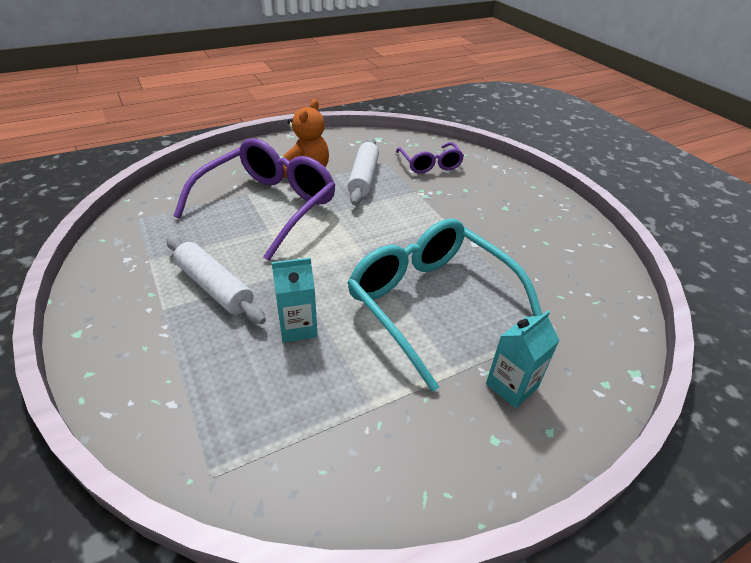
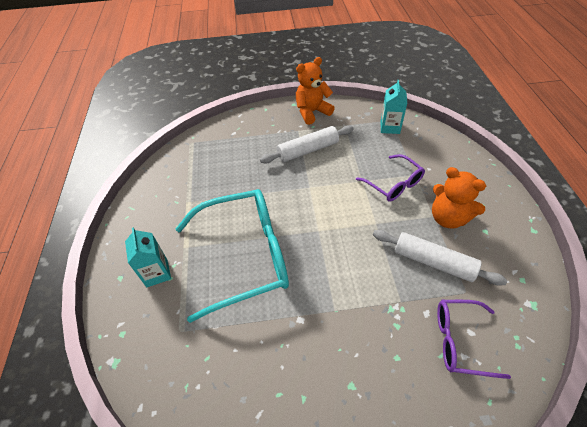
camera: 115 degrees right, 10 degrees up
purple glasses [173,138,336,261] -> purple glasses [356,154,425,202], size x0.53
turquoise carton [272,257,318,342] -> turquoise carton moved to [381,80,407,134]
none -> orange teddy bear [296,57,335,125]

